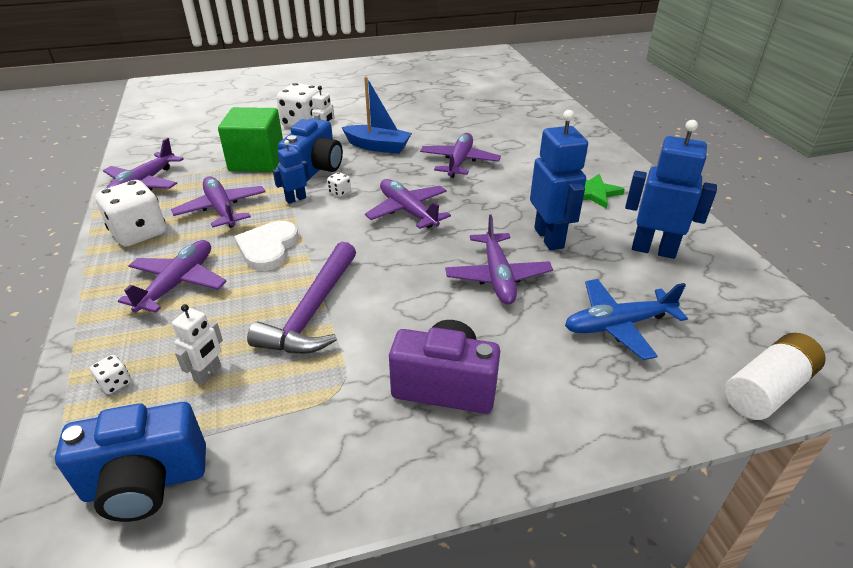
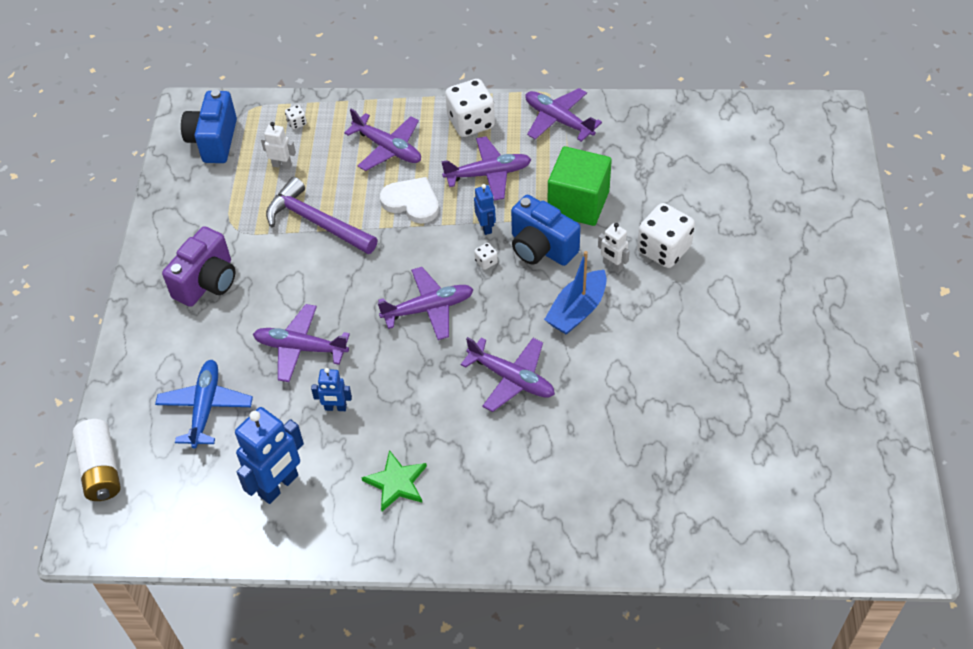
camera: 110 degrees right, 15 degrees up
white robot [172,304,223,385] -> white robot turned 150 degrees clockwise [261,122,296,169]
blue robot [530,110,588,250] -> blue robot [311,368,352,411], size x0.53

